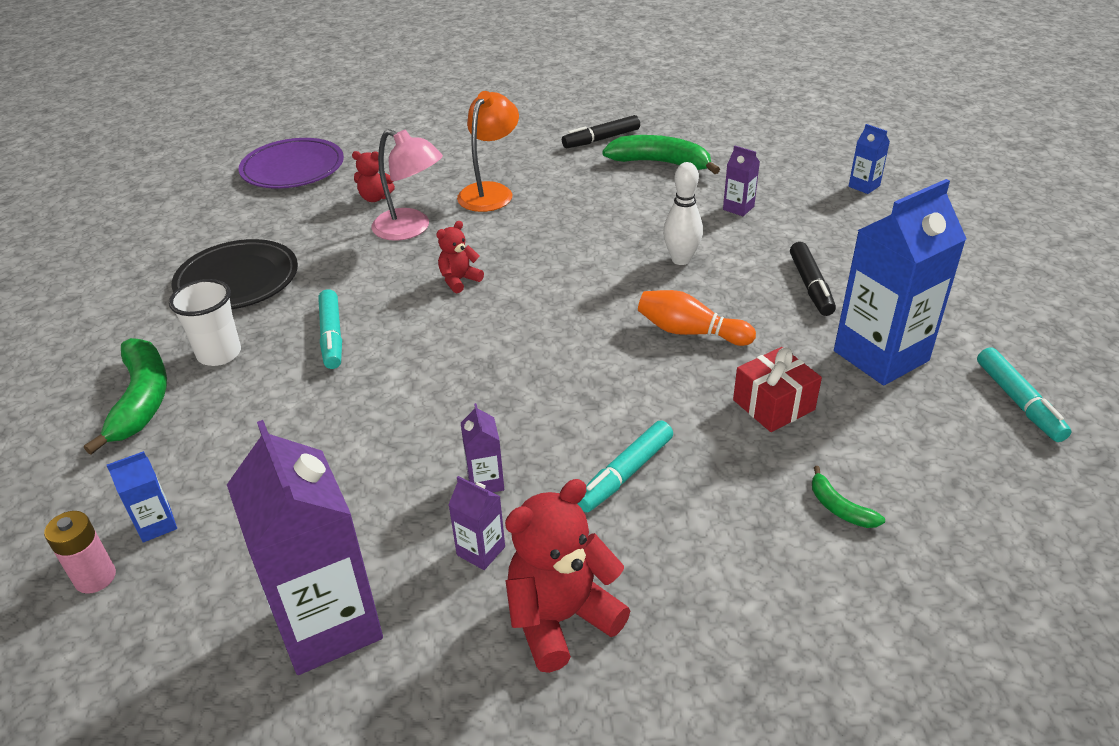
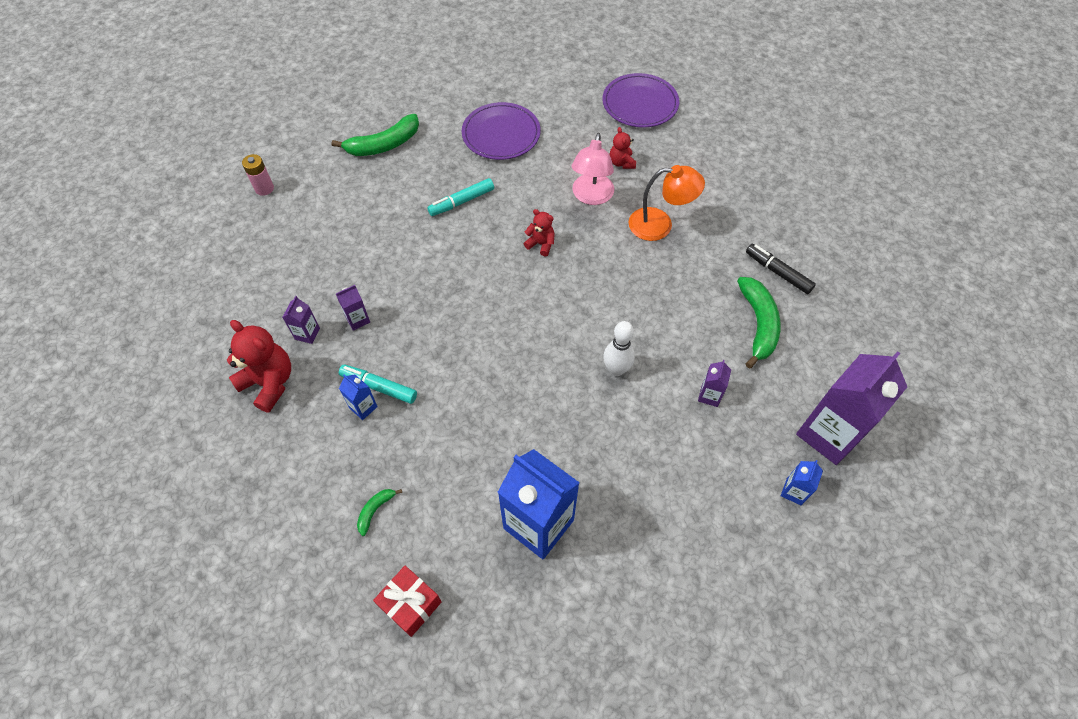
camera: 70 degrees right, 20 degrees up
blue carton [107,451,177,543] -> blue carton moved to [339,375,378,420]
white cup [169,279,241,366] -> none
black plate [172,239,298,309] -> purple plate [462,102,541,160]
purple carton [227,420,383,675] -> purple carton moved to [796,351,907,465]
orange bowling pin [638,290,756,346] -> none
red gift [733,347,822,432] -> red gift moved to [373,566,442,637]
black marker [790,242,836,316] -> none
turquoise marker [977,347,1072,442] -> none

